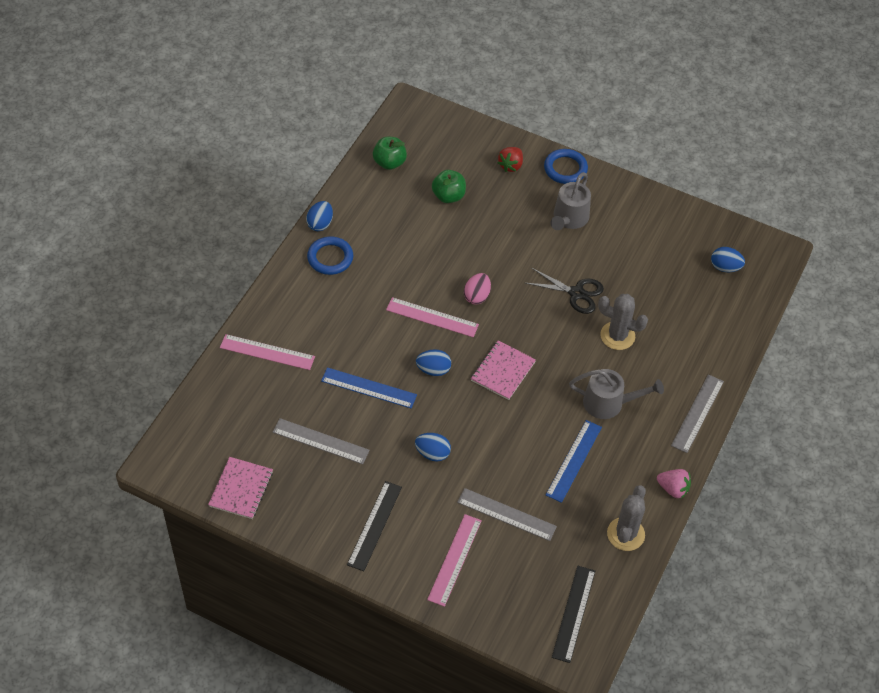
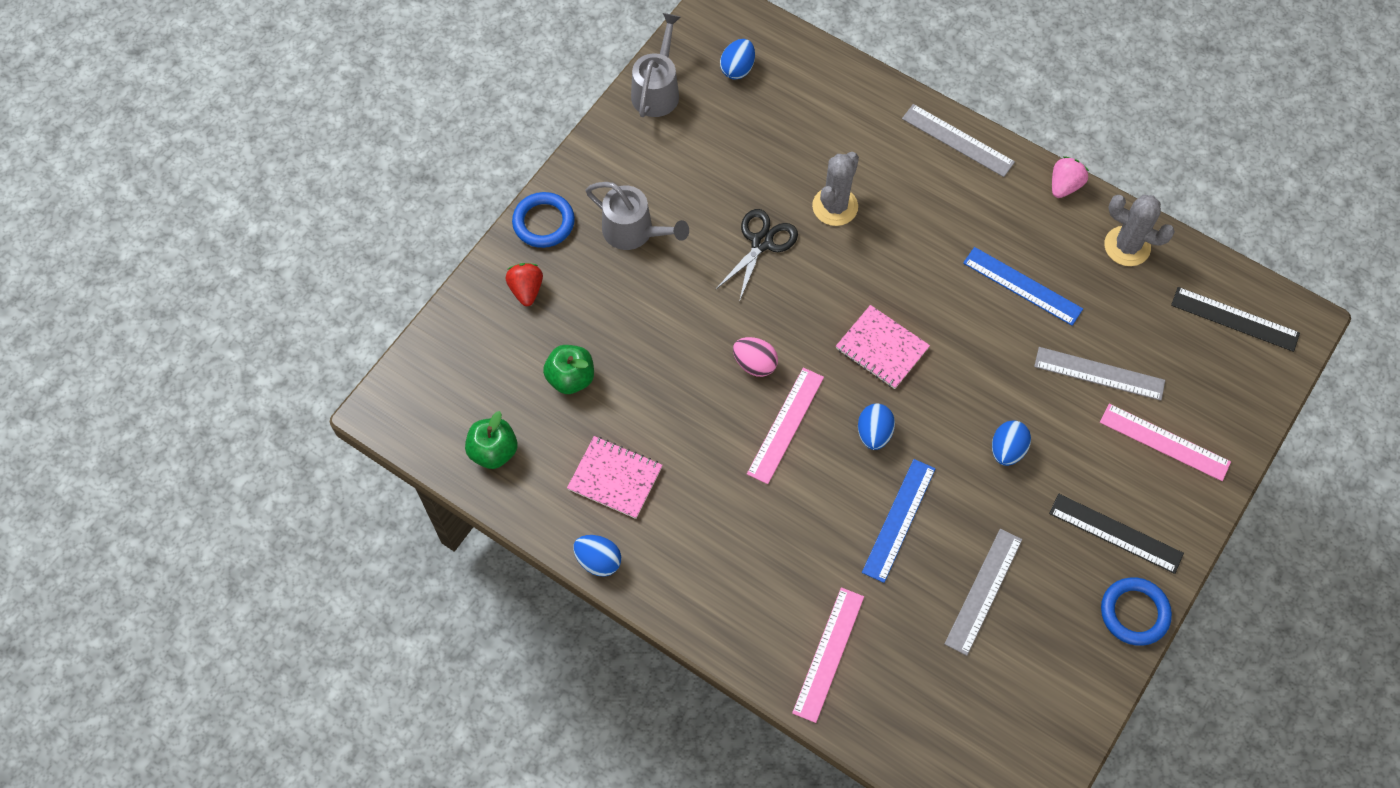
camera: 80 degrees left, 10 degrees up
pink notebook [208,457,273,519] -> pink notebook moved to [567,436,662,519]
blue ring [307,236,353,275] -> blue ring moved to [1101,577,1172,646]
grey ruler [457,488,557,541] -> grey ruler turned 75 degrees clockwise [1034,347,1165,401]
red strawberry [498,147,523,172] -> red strawberry turned 135 degrees counterclockwise [506,263,543,306]
grey watering can [569,369,664,419] -> grey watering can moved to [631,13,681,117]

